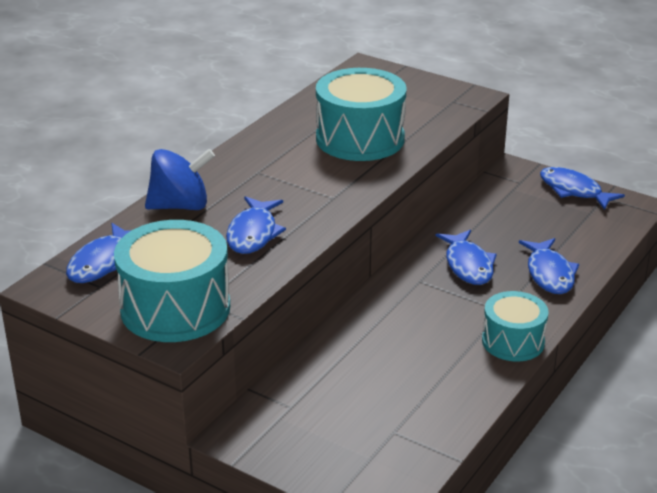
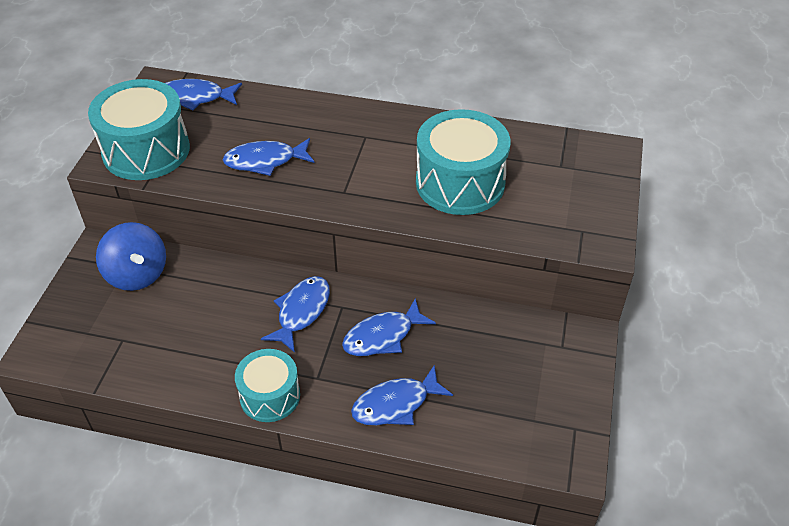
camera: 70 degrees right, 15 degrees up
blue spinning top [145,149,215,210] -> blue spinning top moved to [96,222,166,291]
blue fish [540,167,625,210] -> blue fish moved to [261,276,330,353]

